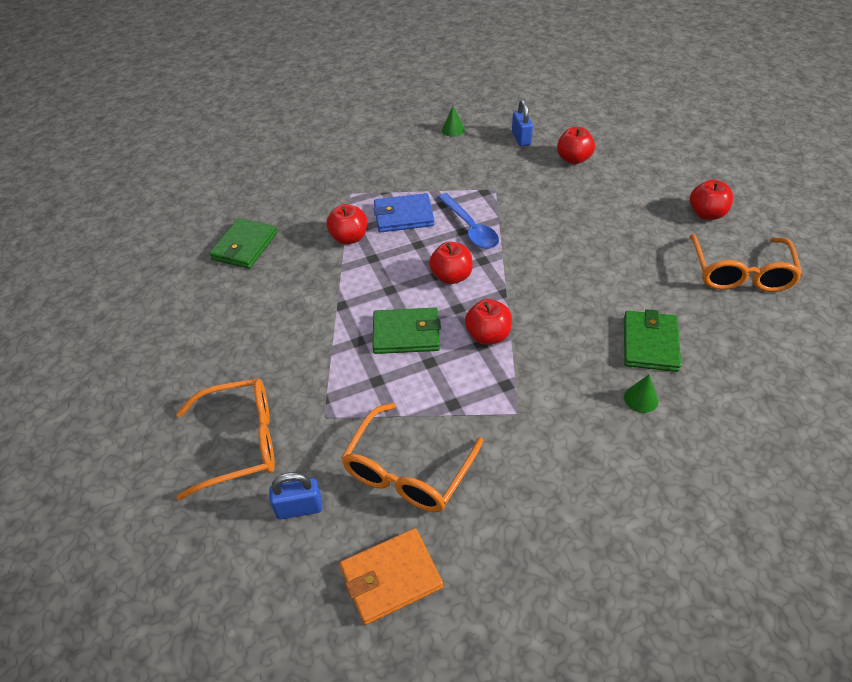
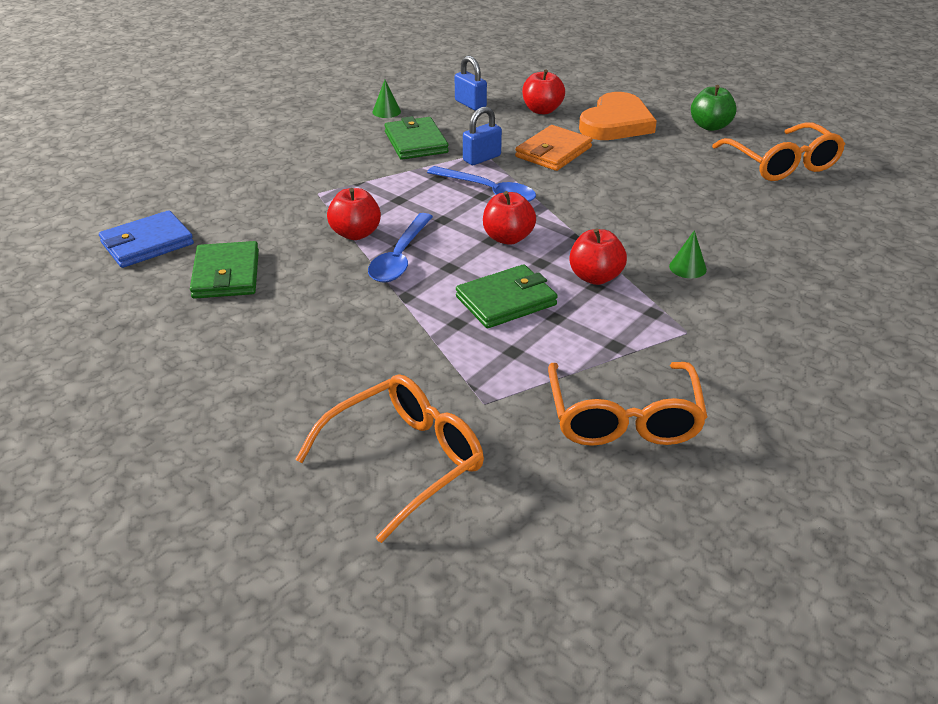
camera: 30 degrees left, 10 degrees down
blue padlock [269,472,323,520] -> blue padlock moved to [463,107,502,165]
orange wallet [340,528,443,625] -> orange wallet moved to [515,125,593,171]
blue wallet [374,193,435,233] -> blue wallet moved to [99,210,194,268]
green wallet [624,309,681,372] -> green wallet moved to [384,116,449,160]
green cone [624,374,659,413] -> green cone moved to [669,230,707,278]
red apple [690,180,733,220] -> green apple [691,85,737,131]
none -> blue spoon [368,213,433,282]
none -> orange heart [579,92,657,140]

